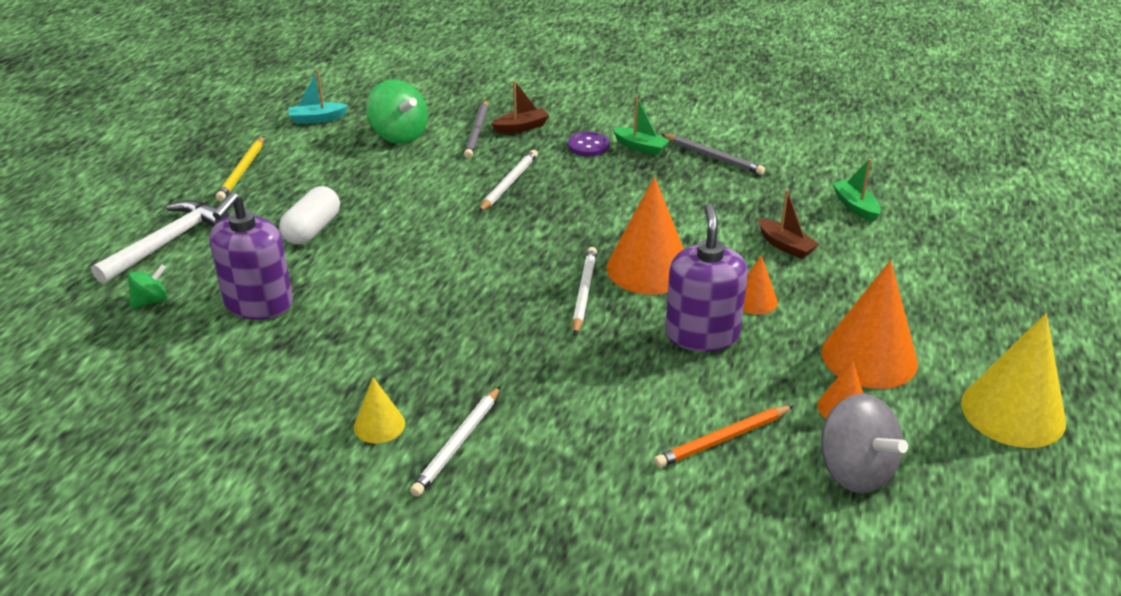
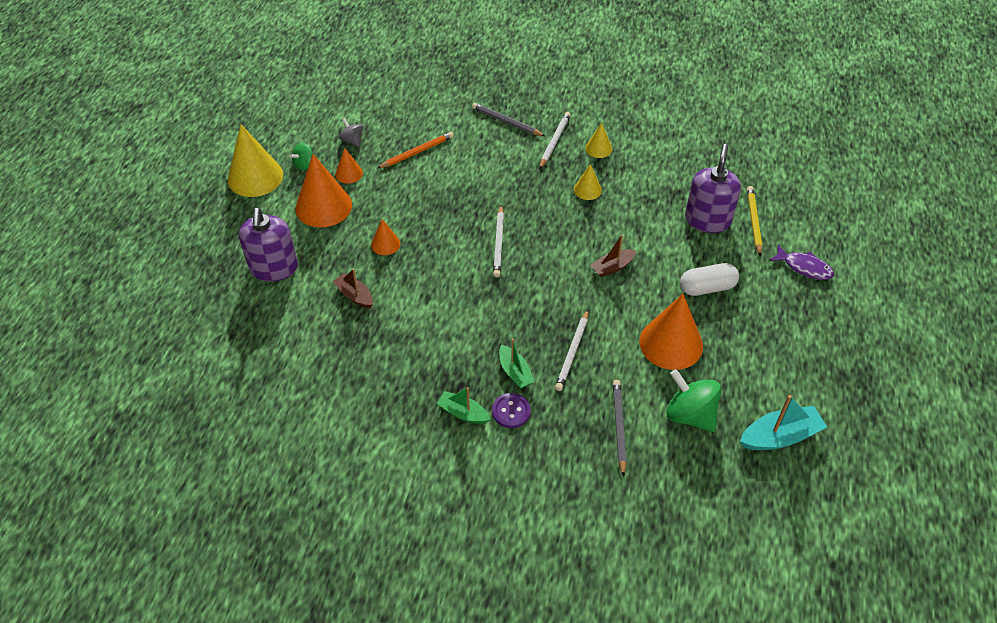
camera: 175 degrees right, 15 degrees up
white hammer [91,200,229,284] -> purple fish [769,244,834,280]
green spinning top [128,264,168,309] -> green spinning top moved to [289,143,313,170]
yellow pencil [216,136,264,201] -> yellow pencil moved to [747,186,762,257]
white capsule [279,186,340,245] -> white capsule turned 60 degrees clockwise [680,263,739,296]
turquoise boat [288,70,348,124] -> turquoise boat [740,395,827,450], size x1.55
brown boat [491,80,550,134] -> brown boat moved to [591,235,636,277]
orange cone [607,177,684,295] -> orange cone moved to [639,294,703,370]
grey pencil [661,134,765,175] -> grey pencil moved to [472,103,545,136]
purple soap dispenser [665,203,748,352] -> purple soap dispenser moved to [239,208,298,282]
grey spinning top [821,394,908,493] -> grey spinning top [339,118,363,147], size x0.54
green boat [832,159,881,222] -> green boat moved to [499,339,535,389]
none -> yellow cone [574,164,602,200]

